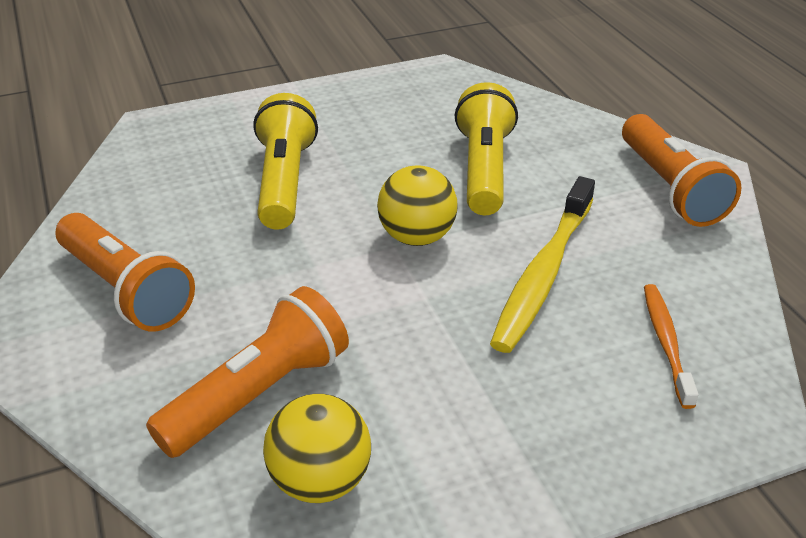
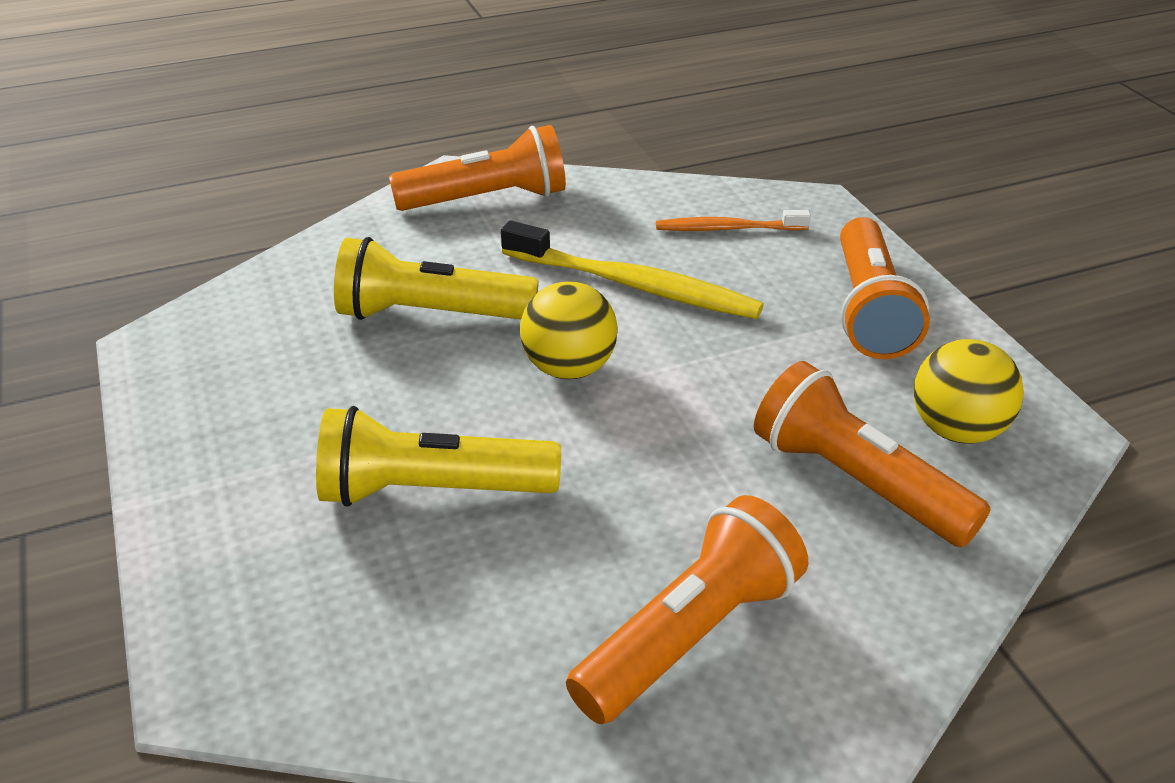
camera: 90 degrees left, 0 degrees up
none -> orange flashlight [840,217,930,359]

